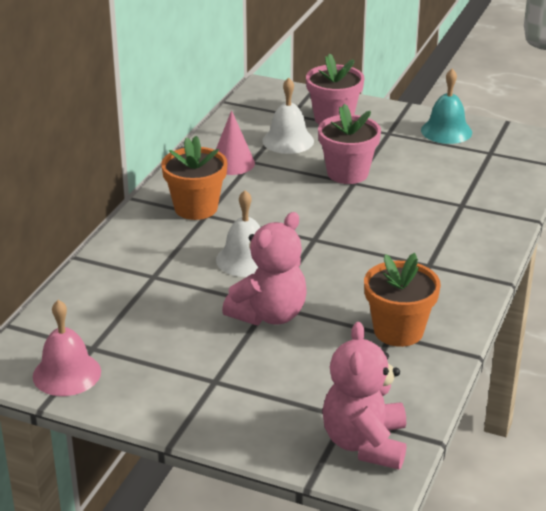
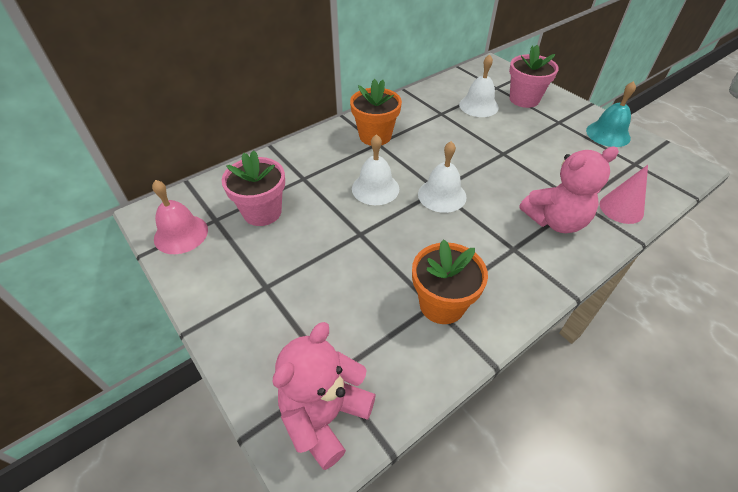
camera: 30 degrees right, 15 degrees up
pink cone [216,110,255,175] -> pink cone moved to [600,165,648,224]
pink teddy bear [222,212,307,325] -> pink teddy bear moved to [519,146,619,233]
pink flower pot [318,104,381,184] -> pink flower pot moved to [222,150,285,226]
none -> white bell [418,141,467,213]

